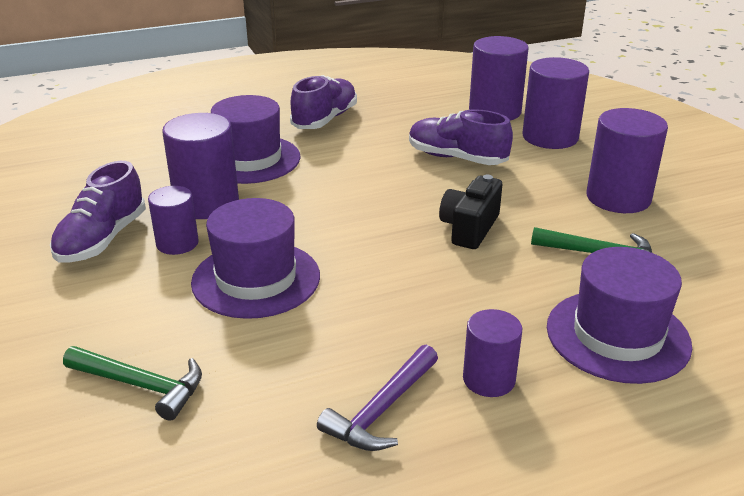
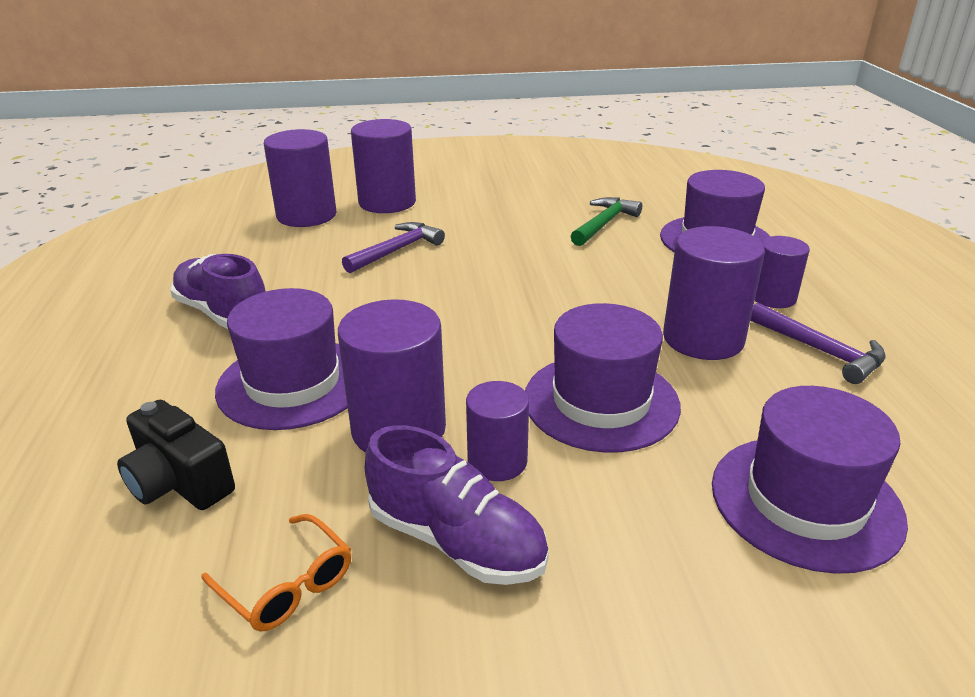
camera: 75 degrees left, 0 degrees up
green hammer [63,346,202,421] -> purple hat [712,386,908,574]
purple shoe [409,109,513,165] -> purple hammer [342,222,445,273]
black camera [439,175,502,249] -> black camera moved to [117,400,235,510]
purple cylinder [586,108,668,213] -> purple cylinder moved to [663,226,765,360]
none -> orange glasses [201,514,351,632]

